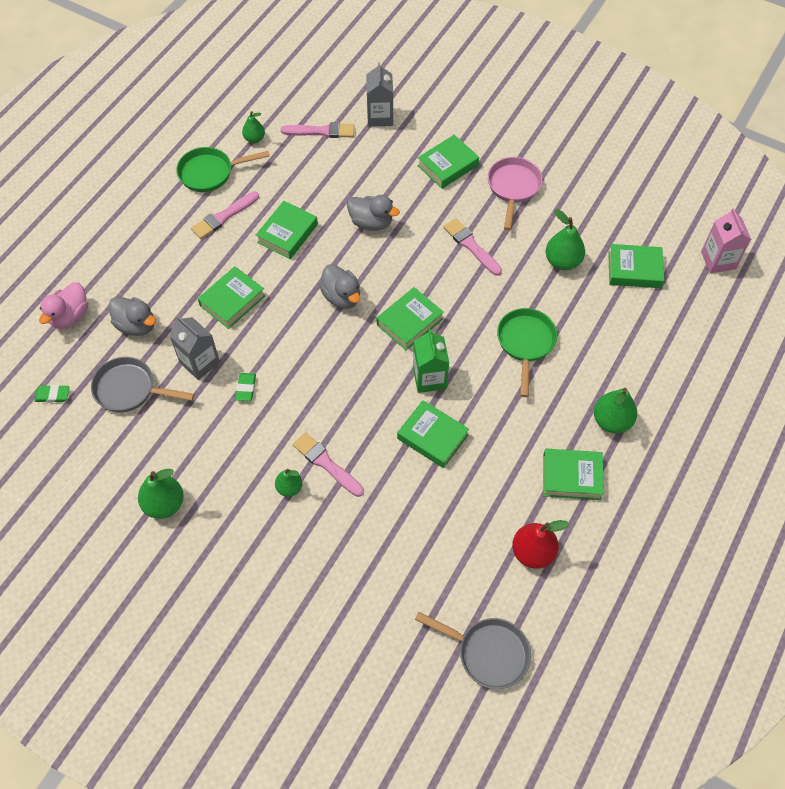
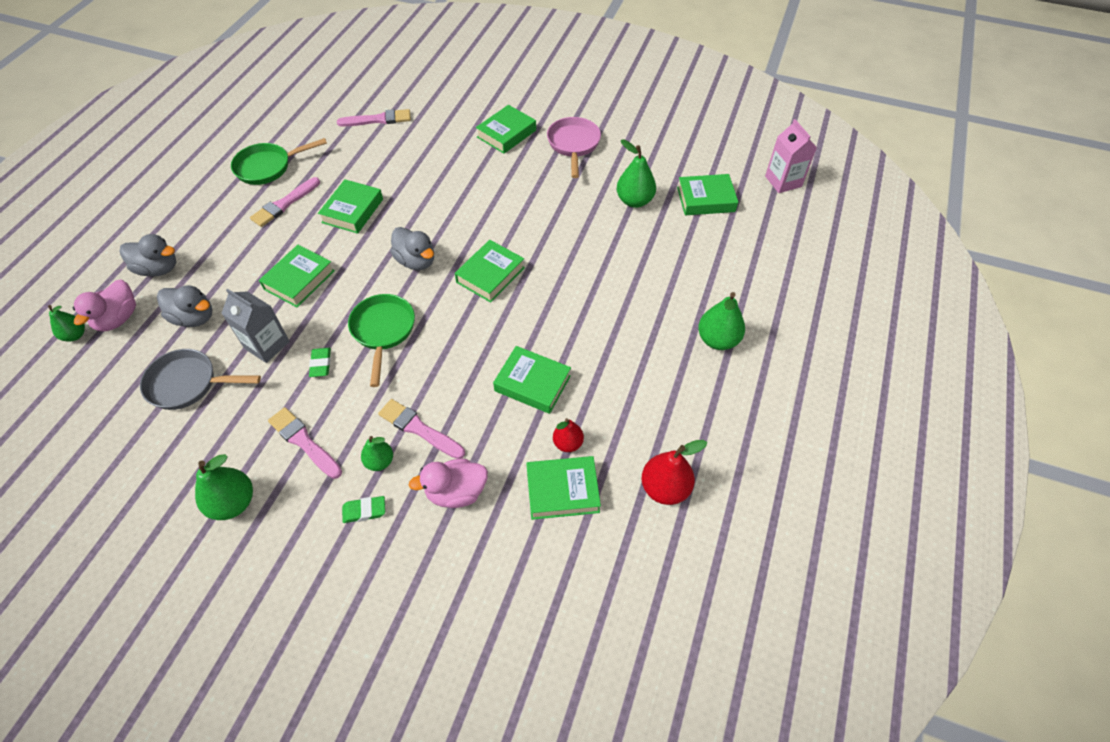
camera: 10 degrees left, 5 degrees down
green eraser [34,385,69,403] -> green eraser moved to [342,496,385,523]
green pear [242,111,265,143] -> green pear moved to [48,305,85,342]
grey duck [347,195,400,231] -> grey duck moved to [120,234,176,277]
grey carton [366,62,393,127] -> none
green carton [413,329,449,393] -> none
grey pan [415,612,531,689] -> none
pink brush [443,218,502,276] -> pink brush moved to [268,407,342,479]
green pan [497,308,557,397] -> green pan moved to [348,294,415,387]
green book [543,449,604,500] -> green book moved to [526,456,601,520]
none -> pink duck [409,459,488,508]
none -> red pear [553,418,584,452]

